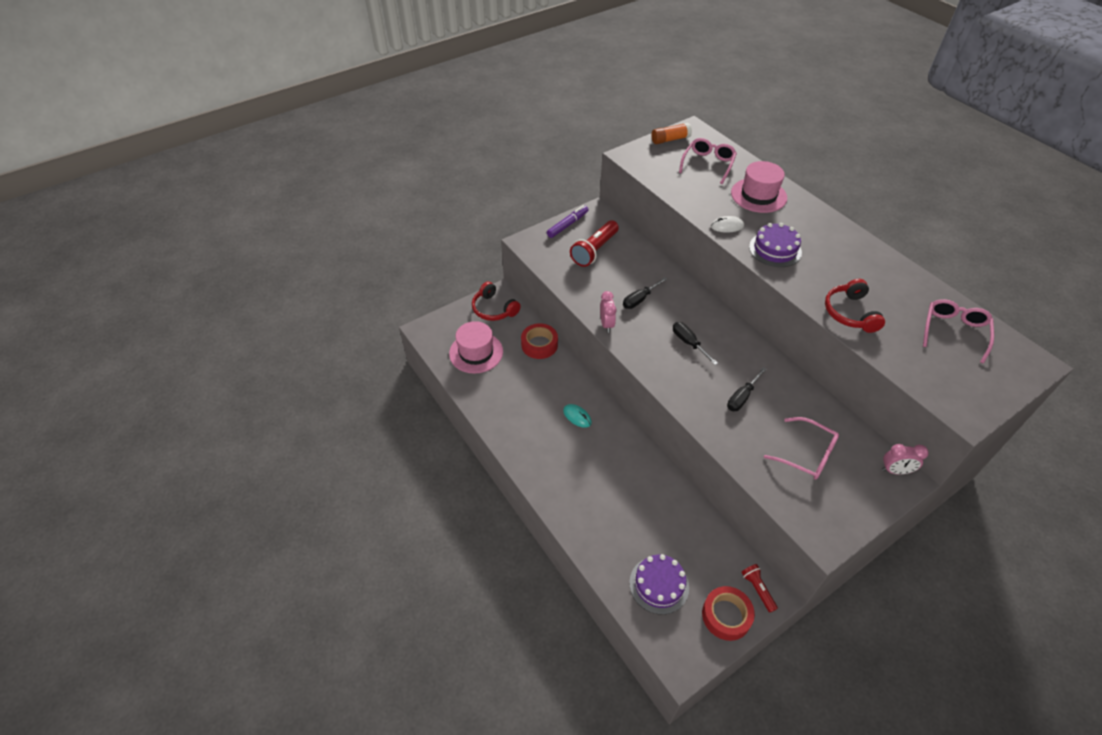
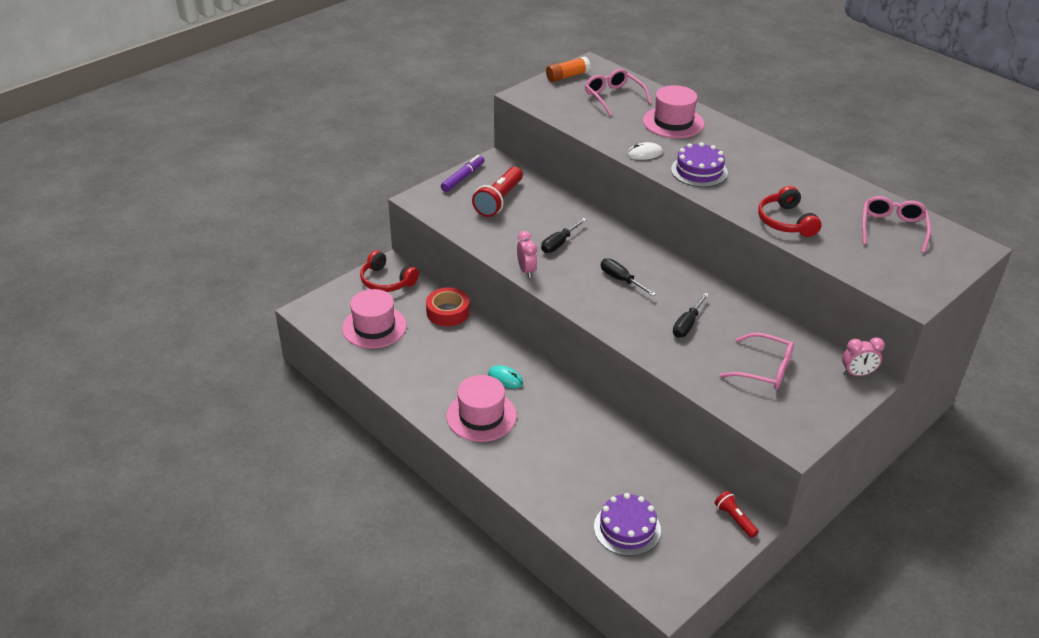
camera: 10 degrees left, 10 degrees down
pink glasses [679,138,737,184] -> pink glasses turned 45 degrees counterclockwise [585,69,652,116]
red tape [702,586,755,641] -> none
none -> pink hat [446,375,517,442]

